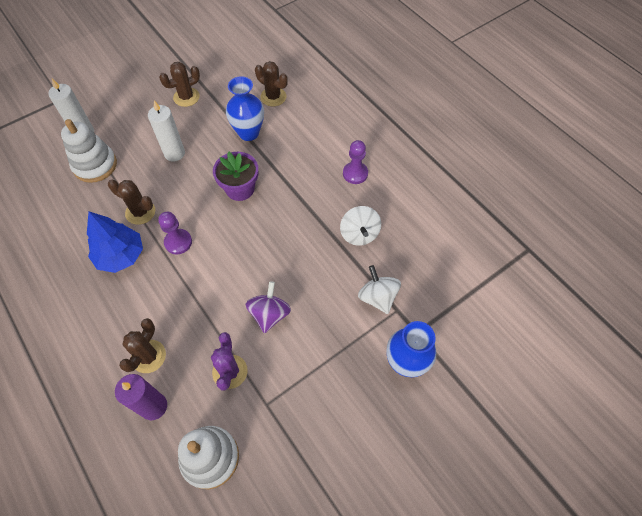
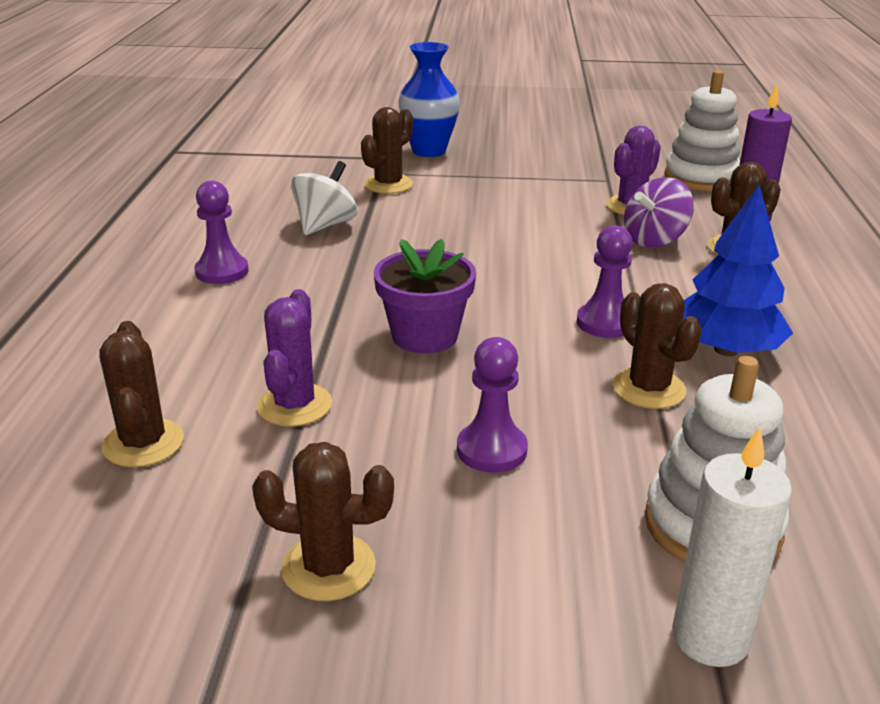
camera: 140 degrees left, 30 degrees down
white candle [148,101,185,162] -> purple pawn [457,337,528,473]
blue vase [226,76,264,141] -> purple cactus [256,289,332,426]
purple spinning top [246,281,291,333] -> purple spinning top moved to [624,177,694,248]
white spinning top [358,265,401,314] -> brown cactus [361,107,413,194]

